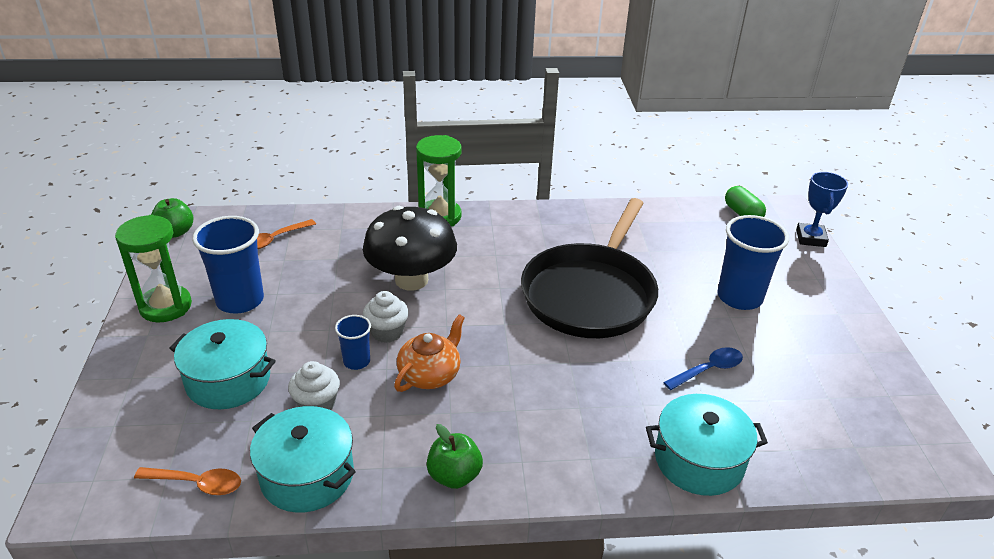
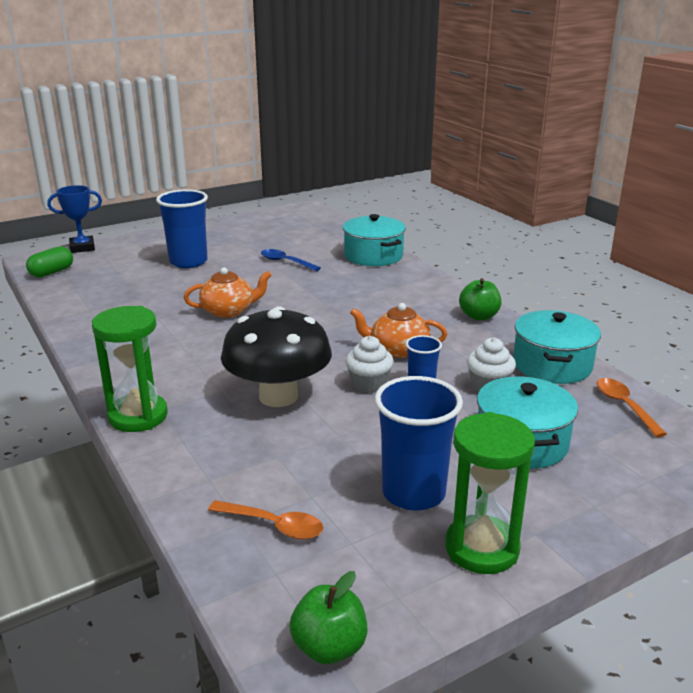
camera: 115 degrees left, 10 degrees down
black pan [521,198,658,338] -> orange teapot [184,267,272,318]

